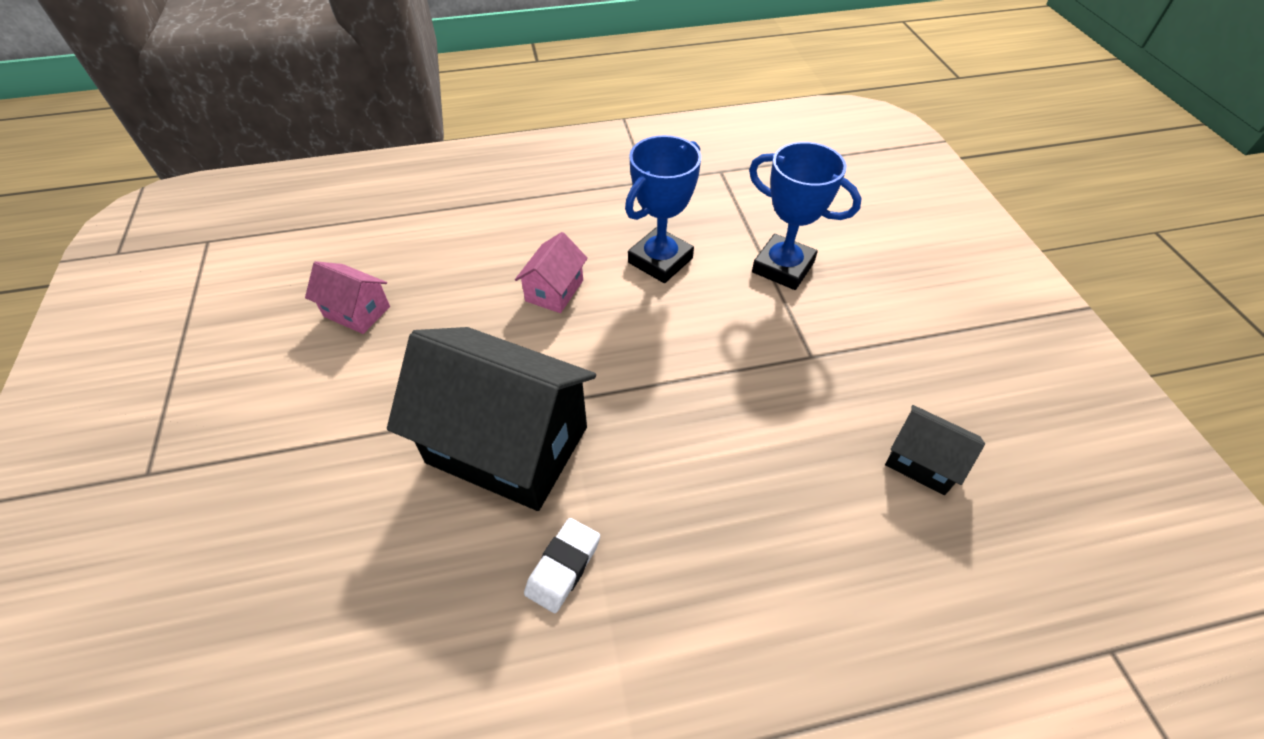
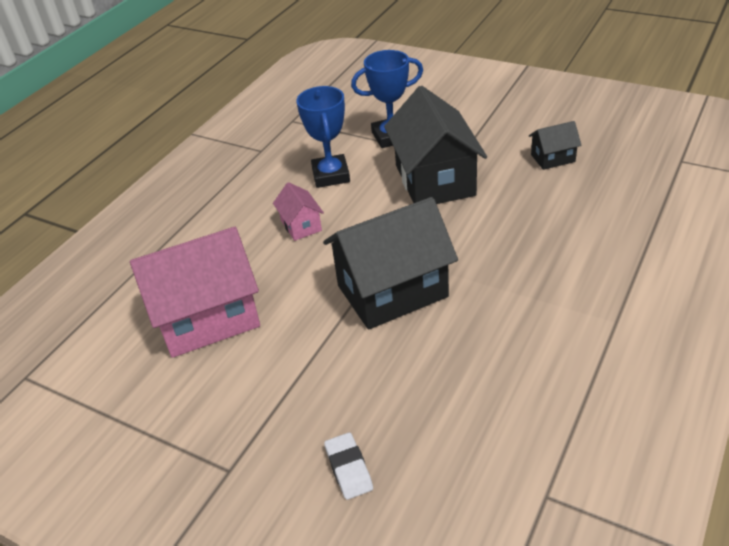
camera: 45 degrees left, 10 degrees down
pink house [305,261,390,334] -> pink house [130,227,260,358], size x2.15
white eraser [524,518,600,613] -> white eraser moved to [324,432,373,500]
none -> black house [384,86,487,204]

